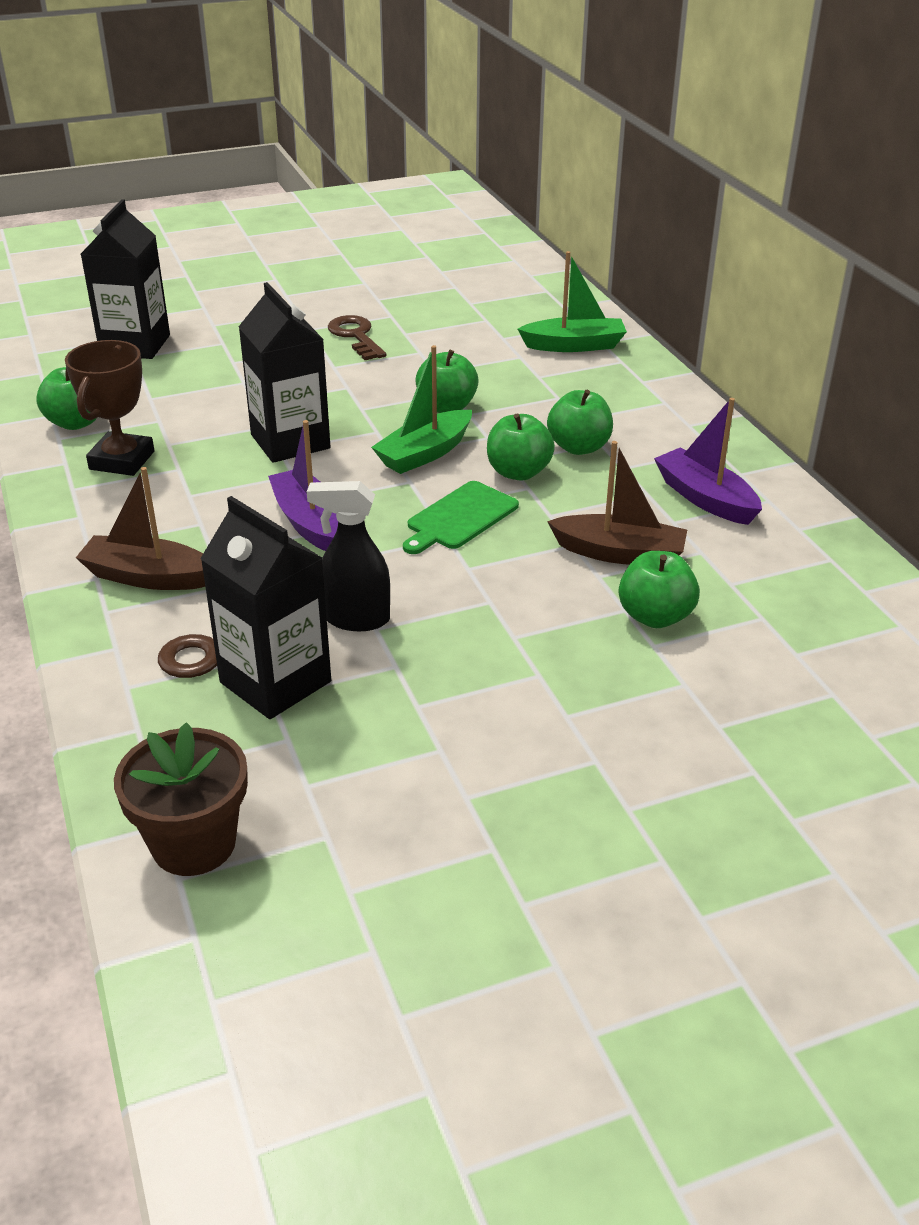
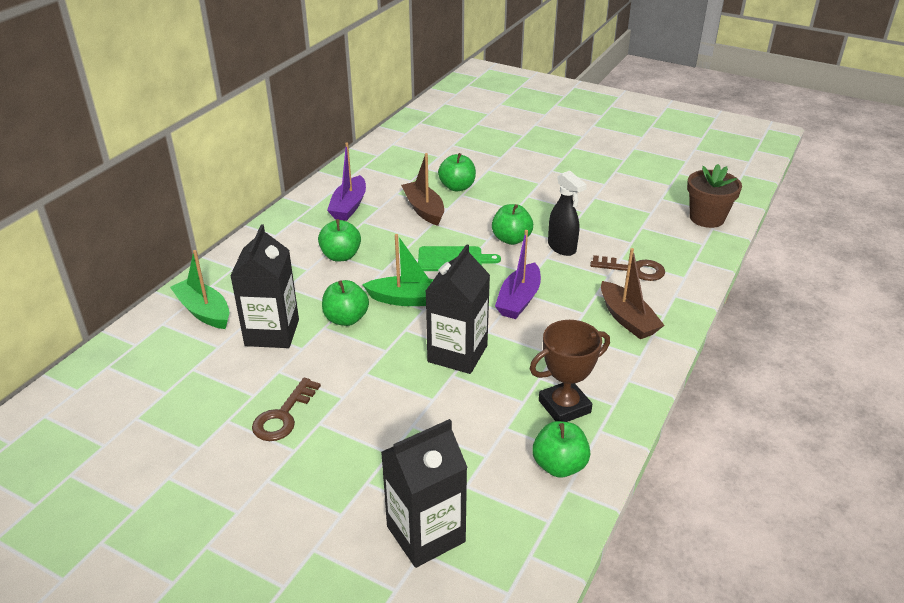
camera: 130 degrees left, 0 degrees up
black carton [200,496,331,719] -> black carton moved to [230,225,299,348]
green apple [487,414,555,480] -> green apple moved to [492,204,533,245]

